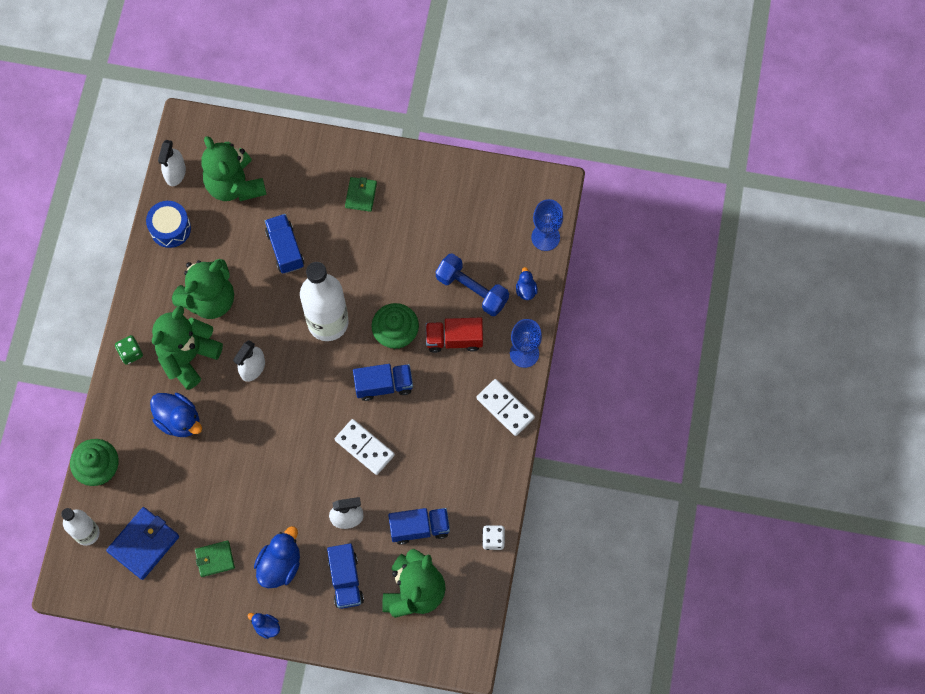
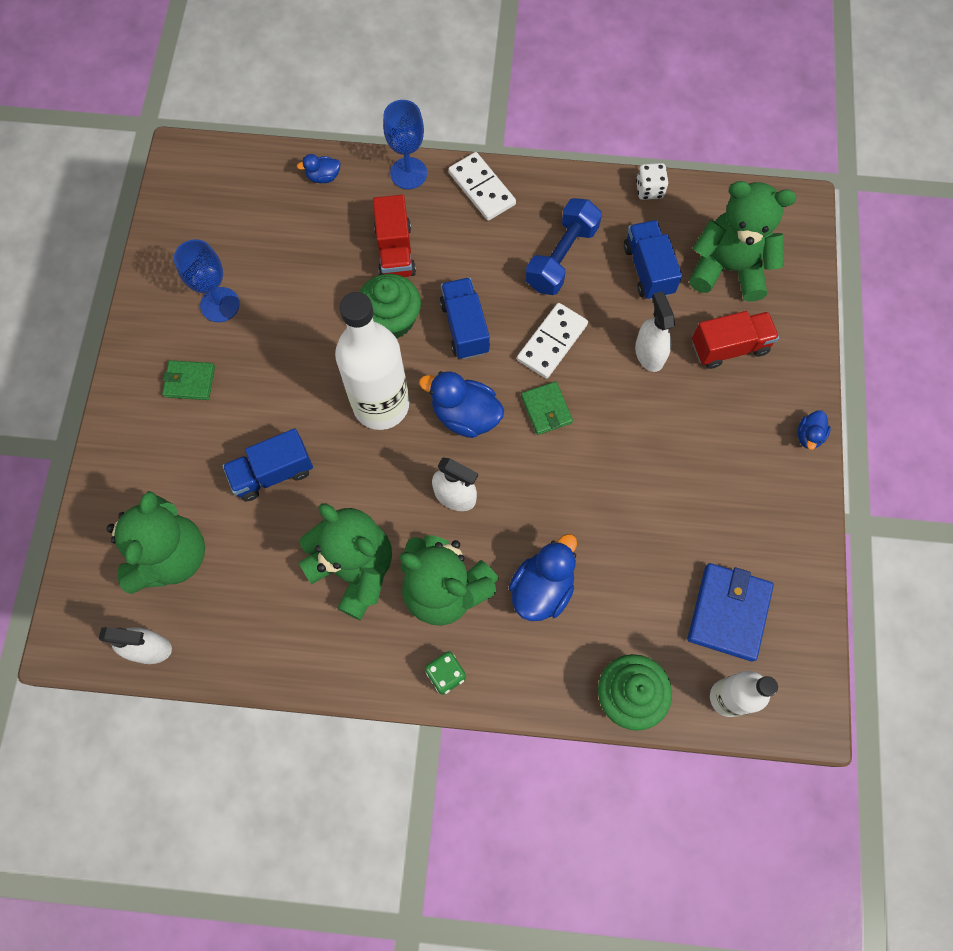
camera: 95 degrees left, 0 degrees up
blue wallet [106,507,179,580] -> blue wallet turned 75 degrees clockwise [687,563,774,662]
blue drum [146,201,191,248] -> none
green wallet [195,541,235,577] -> green wallet moved to [521,382,573,435]
green teddy bear [201,136,267,201] -> green teddy bear turned 45 degrees counterclockwise [107,491,205,594]
blue duck [254,526,300,588] -> blue duck moved to [419,371,504,438]
blue truck [327,543,364,609] -> red truck [692,311,779,369]
blue dumbbell [436,253,509,316] -> blue dumbbell moved to [525,198,602,295]
white domino [476,379,535,436] -> white domino turned 75 degrees counterclockwise [448,152,516,221]
blue goblet [531,199,563,251] -> blue goblet moved to [174,239,240,322]

